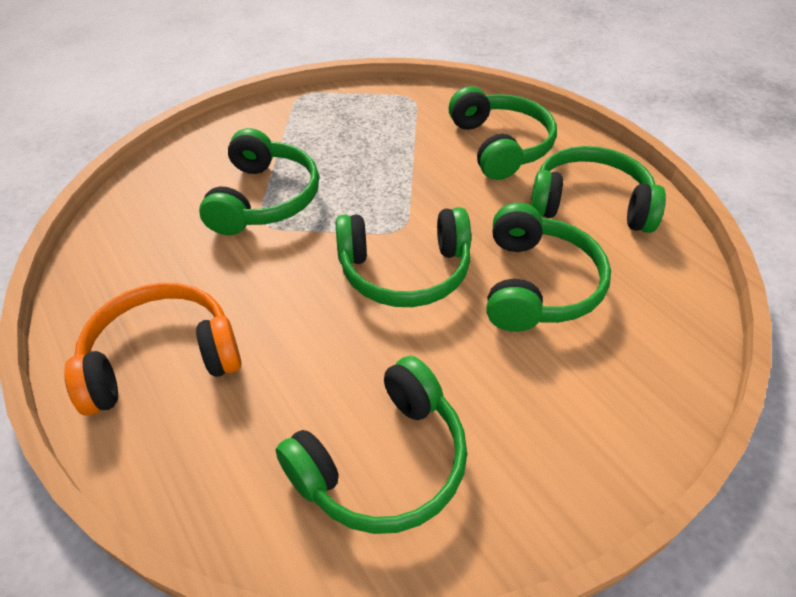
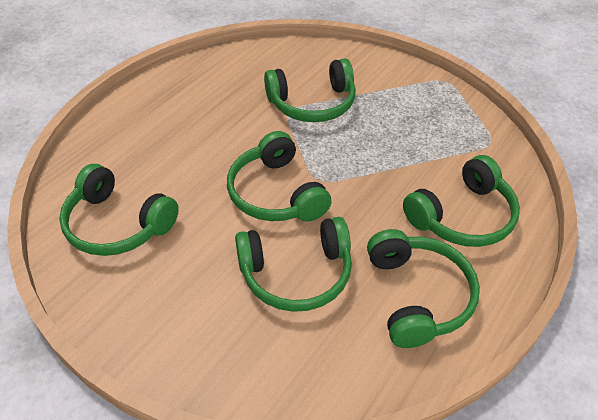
camera: 70 degrees right, 0 degrees up
orange headphones [64,283,242,416] -> none

